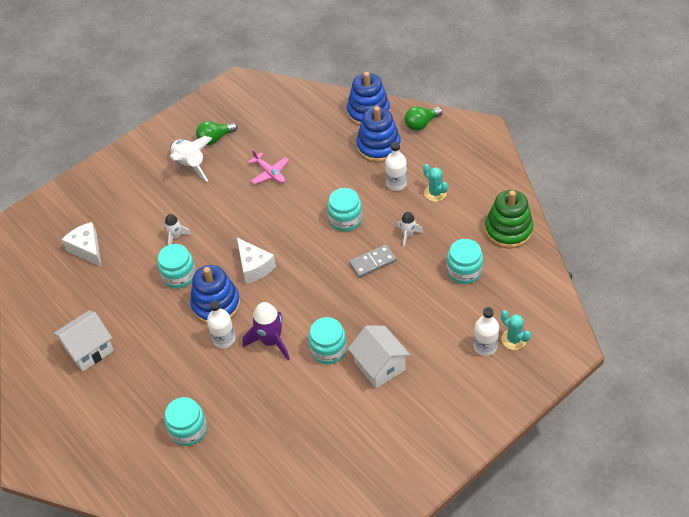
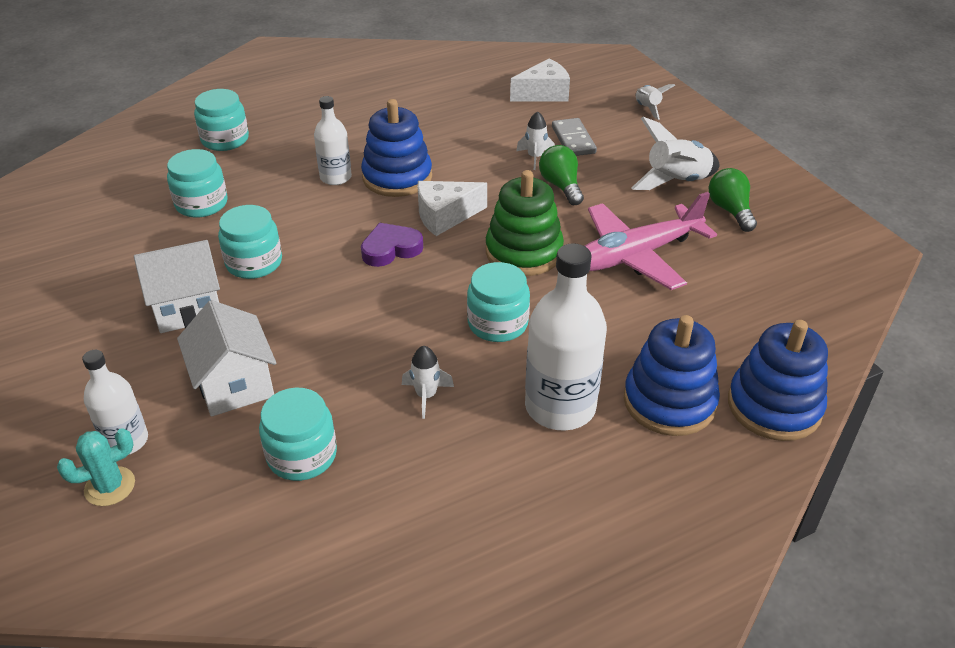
camera: 100 degrees right, 10 degrees down
white house [53,310,114,371] -> white house moved to [177,300,276,417]
turquoise jar [158,244,196,288] -> turquoise jar moved to [167,149,228,218]
purple rocket [242,302,290,360] -> none
pink plane [248,150,289,184] -> pink plane [585,192,717,290], size x1.86
grey domino [349,245,396,278] -> grey domino moved to [552,118,597,156]
white bottle [385,142,407,191] -> white bottle [525,243,607,431], size x1.69
green light bulb [405,107,443,131] -> green light bulb moved to [539,145,584,205]
turquoise cactus [423,164,448,202] -> none
green stacking toy [485,190,533,249] -> green stacking toy moved to [486,170,564,276]
none -> purple heart [361,223,423,267]
none -> white rocket [636,84,675,120]

